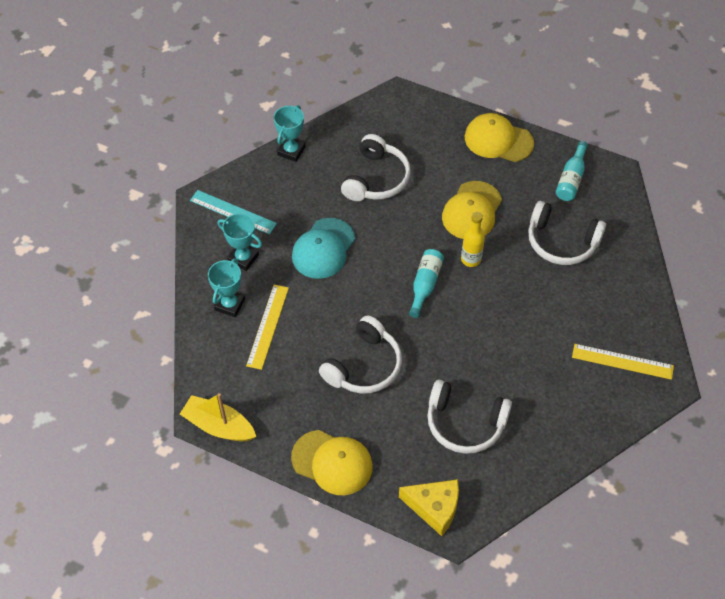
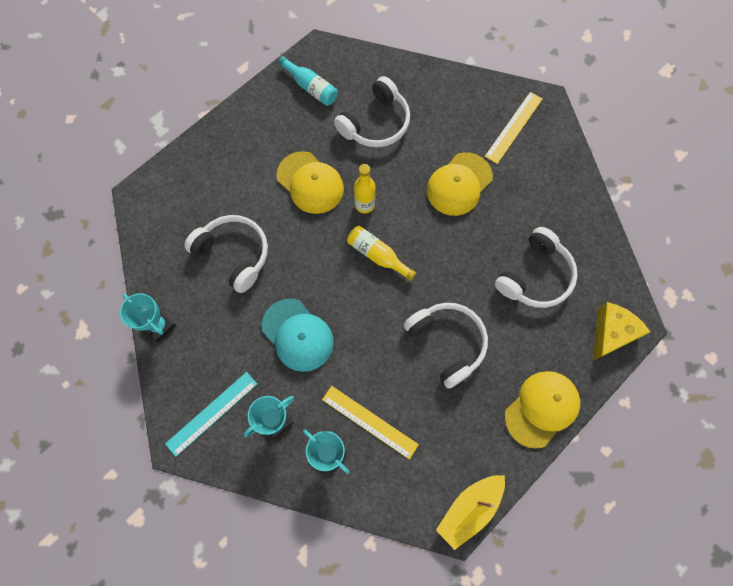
camera: 70 degrees left, 15 degrees up
turquoise bottle [409,249,444,318] -> yellow bottle [347,226,416,281]
yellow cap [465,113,534,162] -> yellow cap moved to [427,152,493,216]

